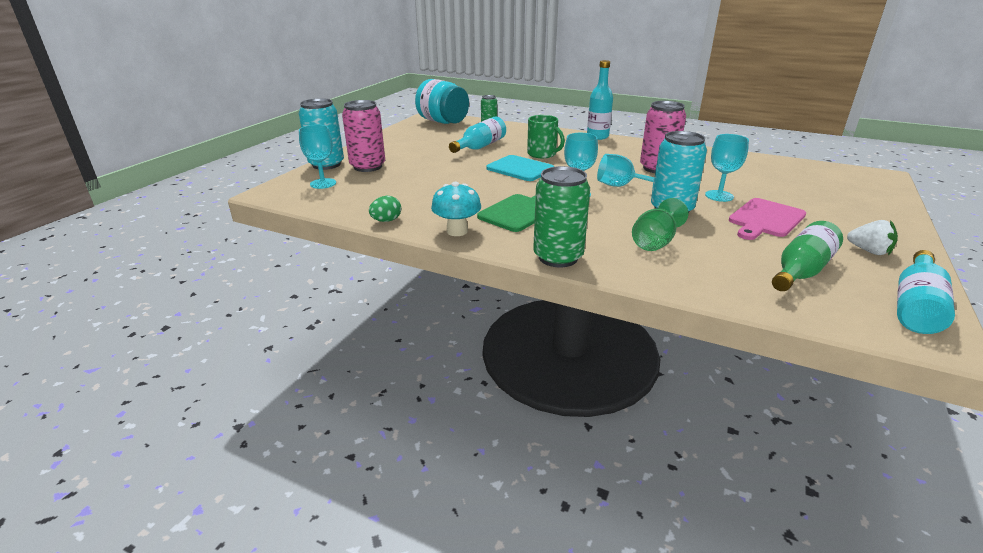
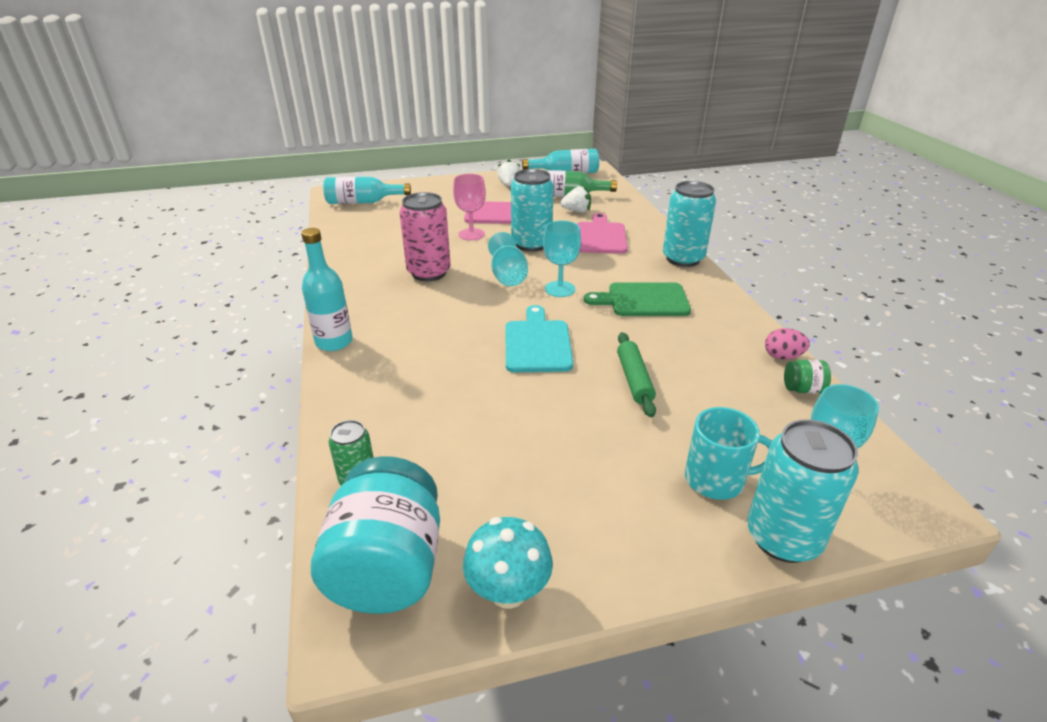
camera: 130 degrees left, 5 degrees up
pink can [342,100,385,172] -> turquoise mug [685,407,772,500]
green egg [369,196,401,222] -> pink egg [765,328,810,360]
turquoise mushroom [431,181,481,236] -> turquoise mushroom moved to [463,517,553,609]
turquoise bottle [449,117,506,153] -> turquoise bottle moved to [323,177,411,204]
green mug [527,115,565,158] -> none
green can [533,166,590,267] -> turquoise can [663,181,716,267]
green goblet [632,198,688,251] -> pink cutting board [577,213,628,254]
turquoise goblet [705,134,749,202] -> pink goblet [453,174,486,240]
none -> white strawberry [560,185,591,213]
none -> green rolling pin [617,332,656,418]
none -> green jar [784,360,831,394]

